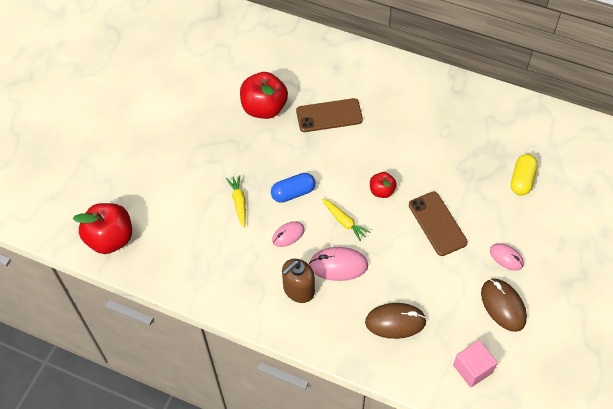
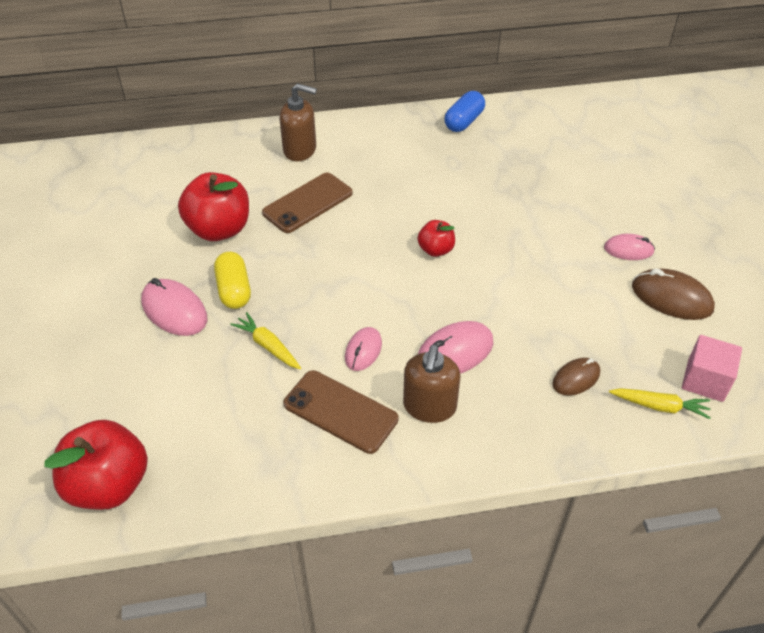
camera: 35 degrees left, 10 degrees down
blue capsule [271,173,315,203] -> blue capsule moved to [444,91,485,132]
yellow carrot [322,198,370,241] -> yellow carrot moved to [609,388,711,419]
brown mouse [365,303,427,339] -> brown mouse [552,358,600,396], size x0.63
brown phone [409,192,468,256] -> brown phone moved to [283,370,398,454]
yellow capsule [511,154,538,196] -> yellow capsule moved to [214,252,251,309]
none -> pink mouse [141,278,207,336]
none -> brown soap dispenser [280,83,317,161]

